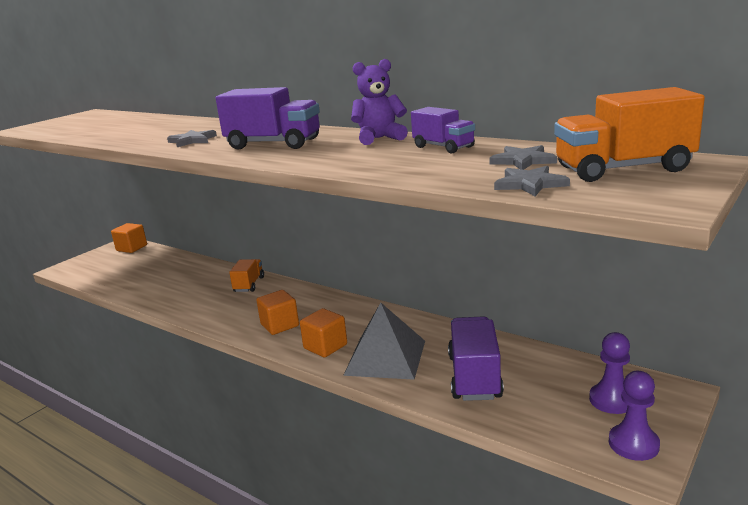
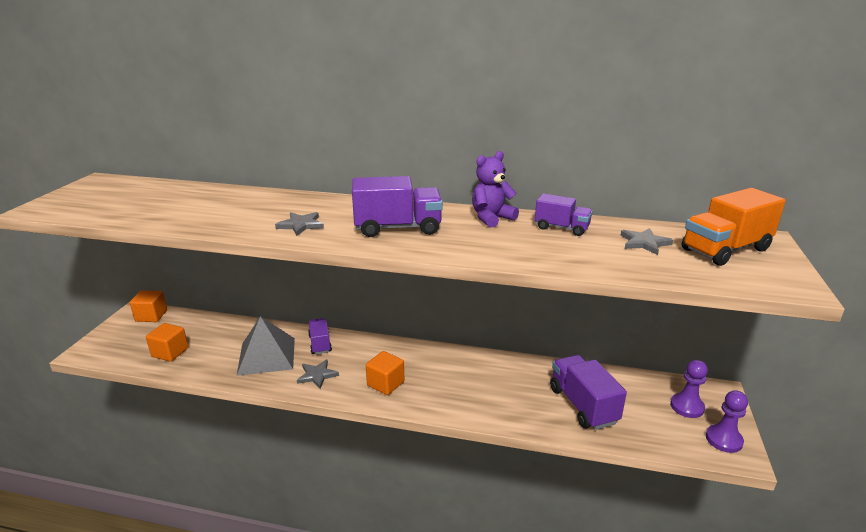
camera: 25 degrees left, 5 degrees up
orange truck [229,259,264,292] -> purple truck [308,318,332,354]
orange cube [300,308,347,358] -> orange cube moved to [146,323,188,362]
grey pyramid [343,303,425,380] -> grey pyramid moved to [237,316,295,376]
grey star [494,166,570,196] -> grey star moved to [297,360,339,389]

